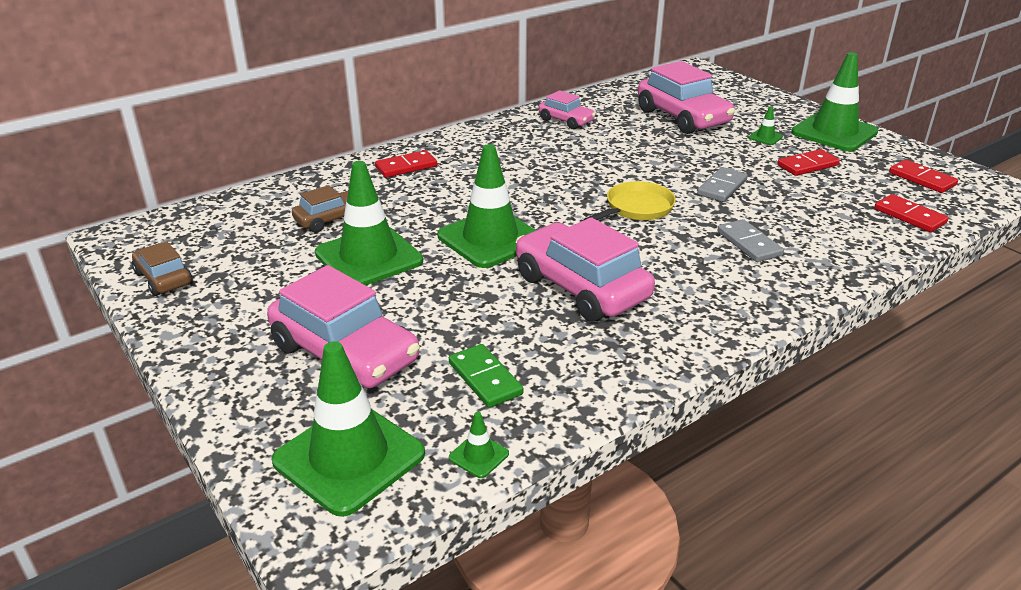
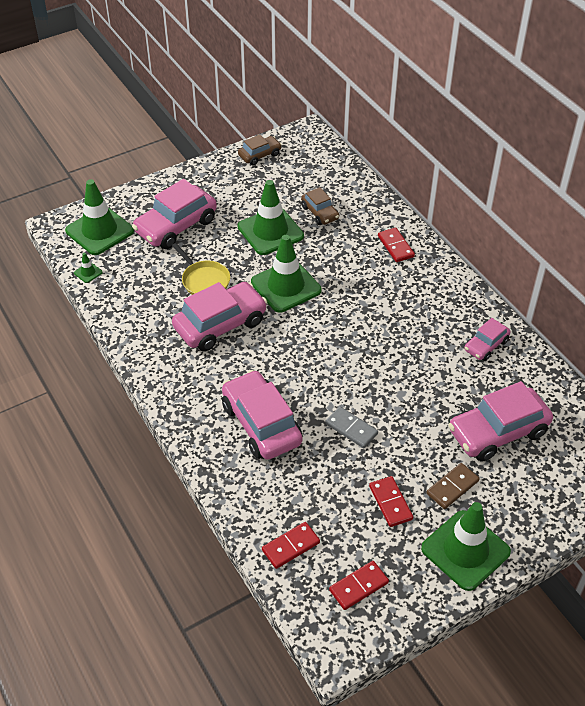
camera: 95 degrees right, 15 degrees up
green domino [449,344,524,408] -> none
yellow pan [584,181,676,220] -> yellow pan moved to [172,243,230,295]
grey domino [717,219,784,262] -> pink car [222,370,302,460]
green traffic cone [748,106,783,145] -> brown domino [427,463,479,509]

